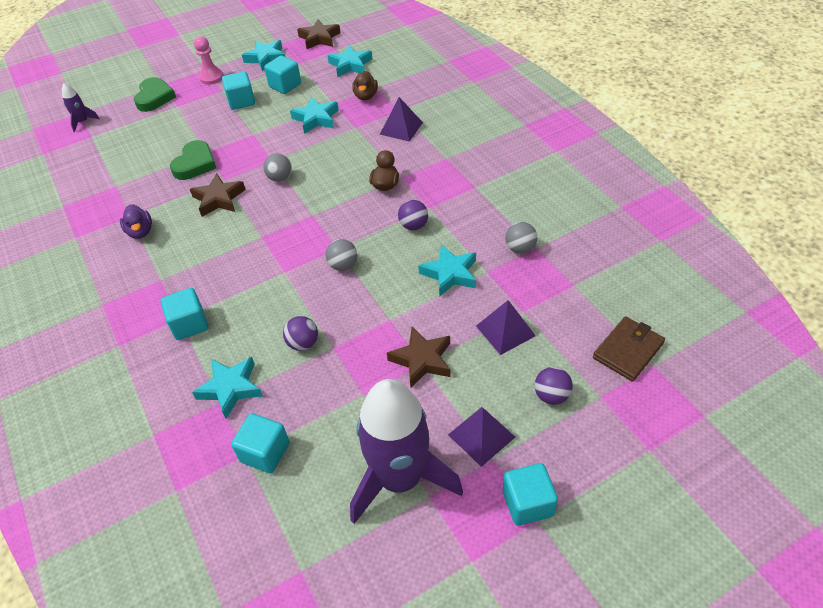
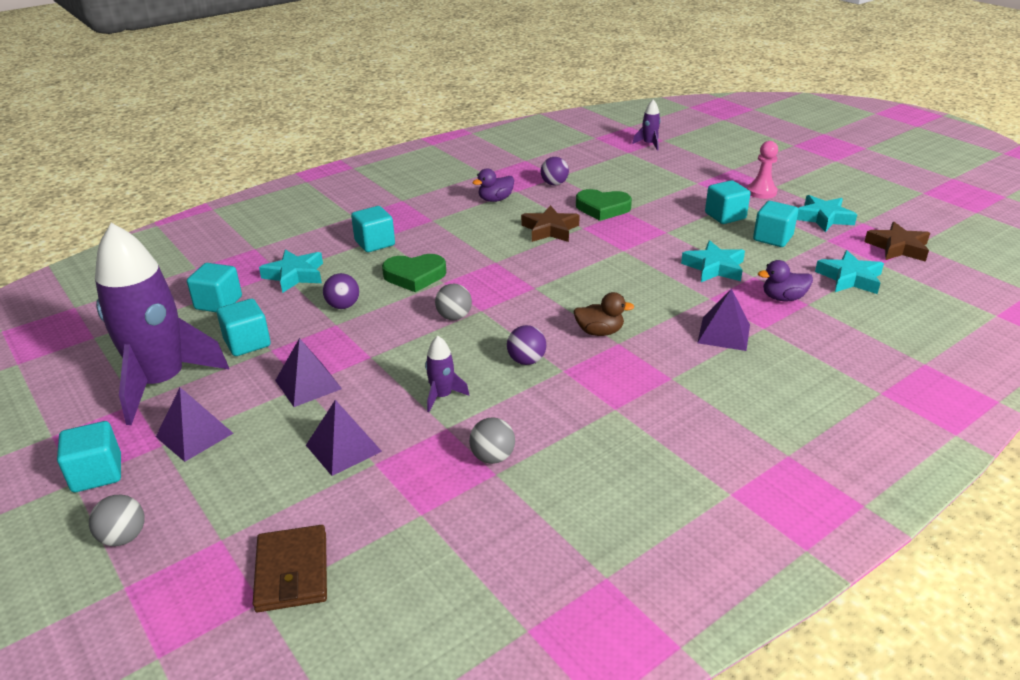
camera: 80 degrees right, 15 degrees down
green heart [134,77,176,112] -> green heart moved to [382,254,446,292]
grey ball [263,153,292,182] -> grey ball moved to [89,495,145,546]
brown duck [352,71,378,100] -> purple duck [758,260,813,301]
brown star [387,327,450,387] -> purple pyramid [275,338,342,407]
turquoise star [418,244,476,297] -> purple rocket [425,336,469,412]
purple ball [535,367,573,405] -> purple ball moved to [541,157,569,185]
brown wallet [593,316,665,382] -> brown wallet turned 45 degrees clockwise [253,525,327,612]
none -> turquoise cube [217,299,271,356]

